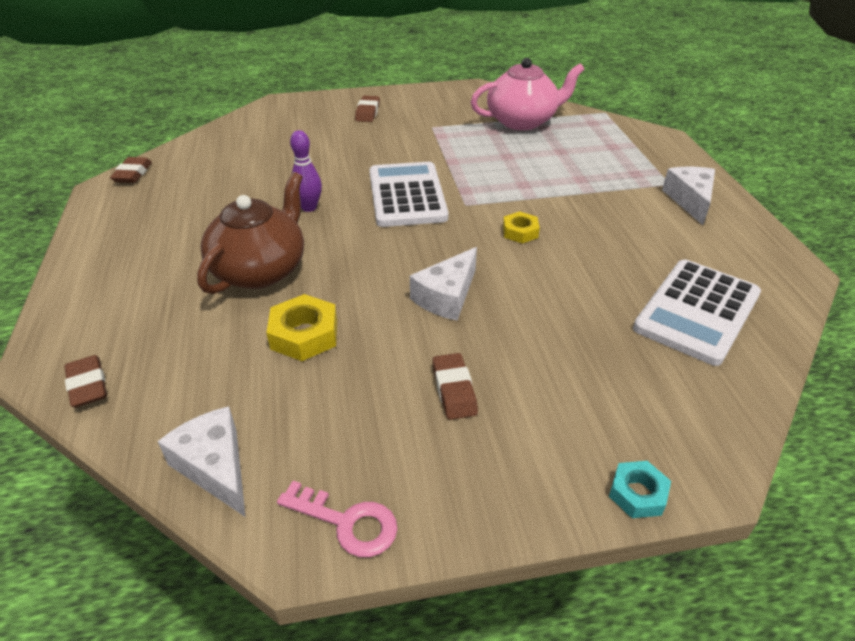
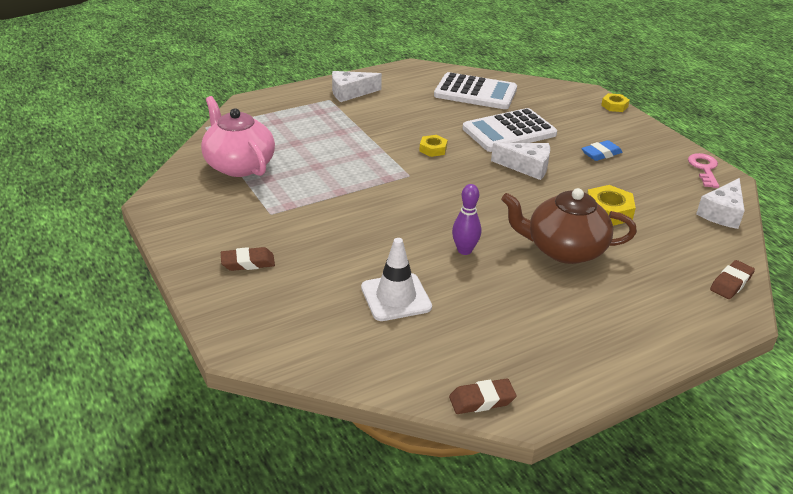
camera: 110 degrees left, 5 degrees down
white calculator [369,162,448,227] -> white calculator moved to [462,108,557,152]
brown eraser [432,353,478,420] -> blue eraser [581,140,622,161]
turquoise nut [609,461,671,518] -> yellow nut [601,93,630,112]
none -> white traffic cone [361,238,432,321]

